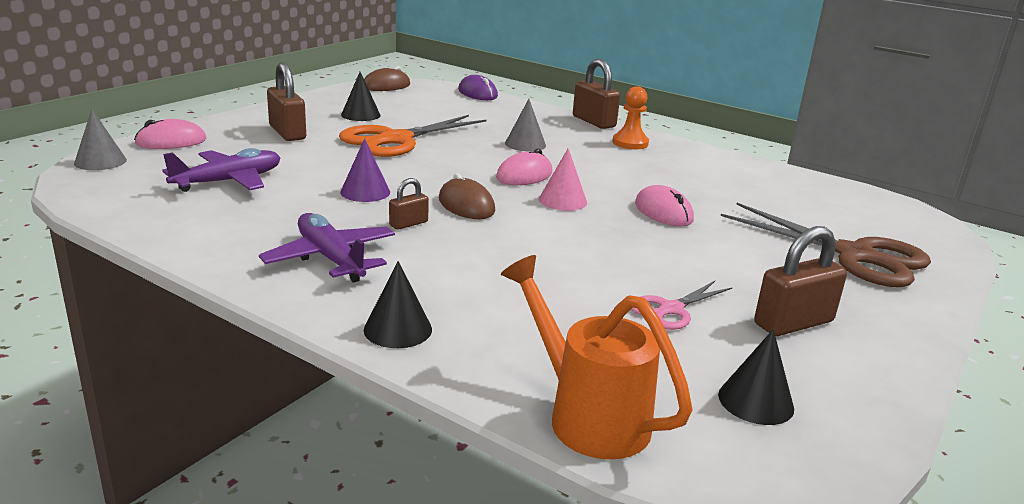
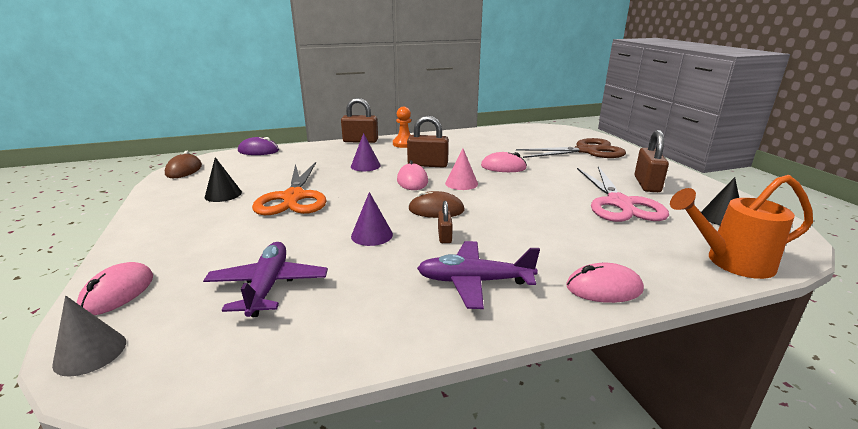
camera: 50 degrees left, 0 degrees up
brown padlock [267,62,306,141] -> brown padlock moved to [407,115,449,167]
black cone [364,261,432,348] -> pink mouse [566,263,644,303]
grey cone [505,99,546,151] -> purple cone [351,133,381,171]
pink scissors [631,281,732,330] -> pink scissors [577,166,669,222], size x1.93

